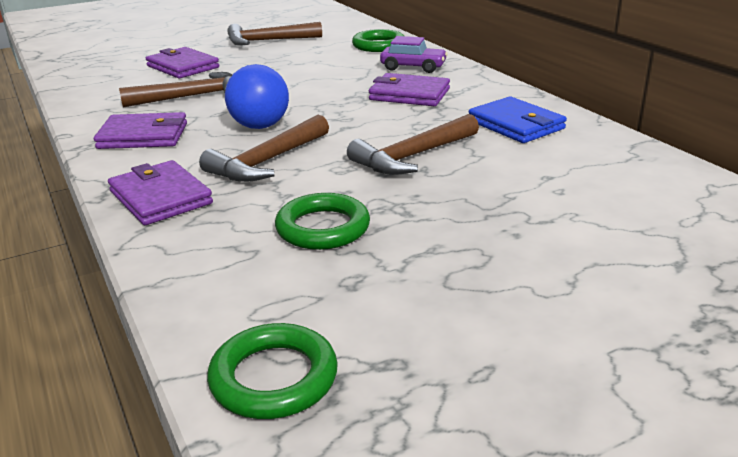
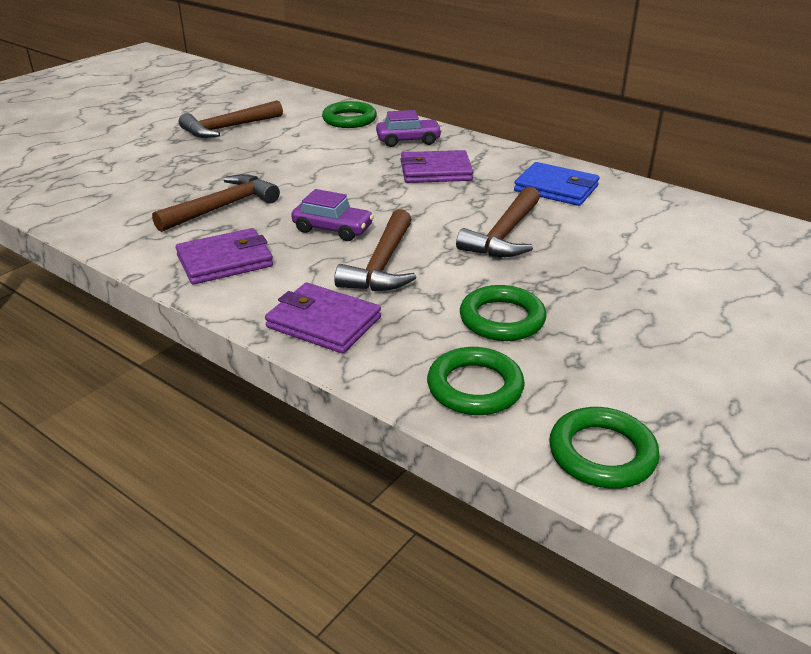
camera: 25 degrees left, 5 degrees up
purple wallet [146,47,219,78] -> none
blue ball [225,64,289,129] -> purple car [291,189,374,241]
none -> green ring [427,347,525,415]

